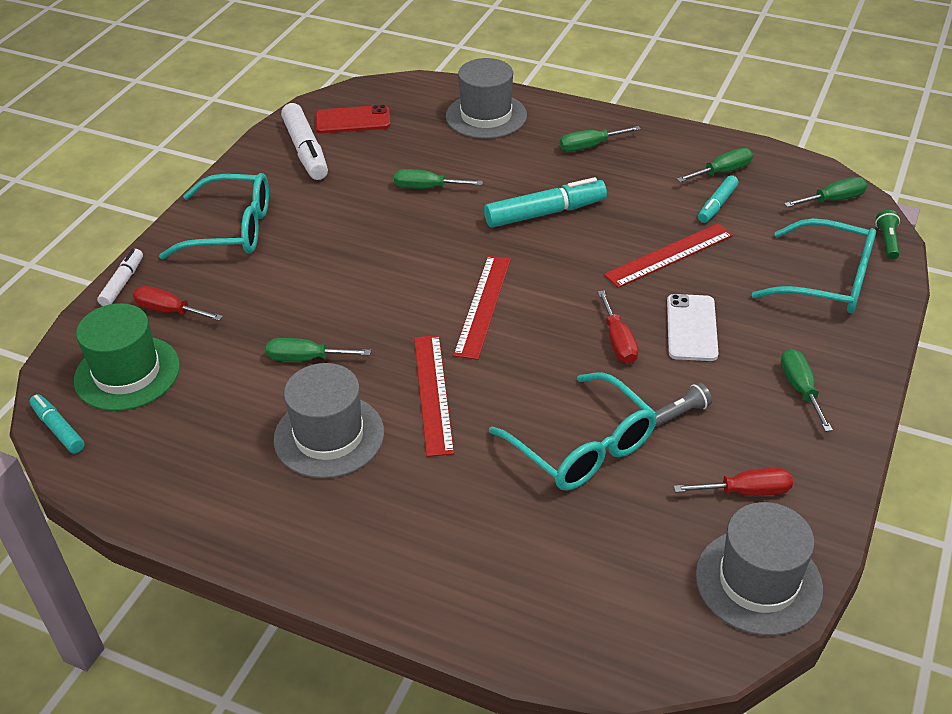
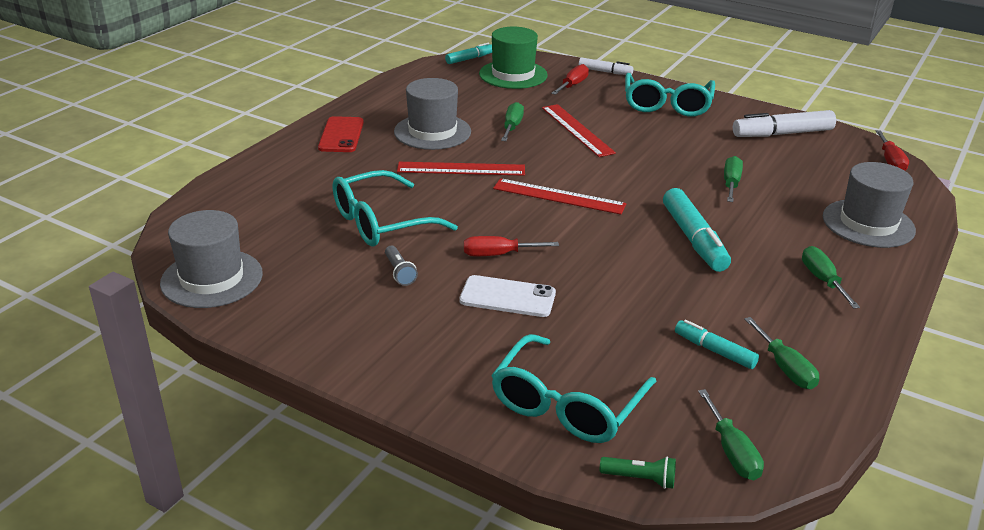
camera: 95 degrees right, 10 degrees down
red phone [316,105,390,133] -> red phone moved to [318,116,364,152]
red ruler [604,223,733,288] -> red ruler moved to [542,104,616,157]
red screwdriver [674,468,793,496] -> red screwdriver moved to [876,130,909,171]
green screwdriver [781,349,833,432] -> none

